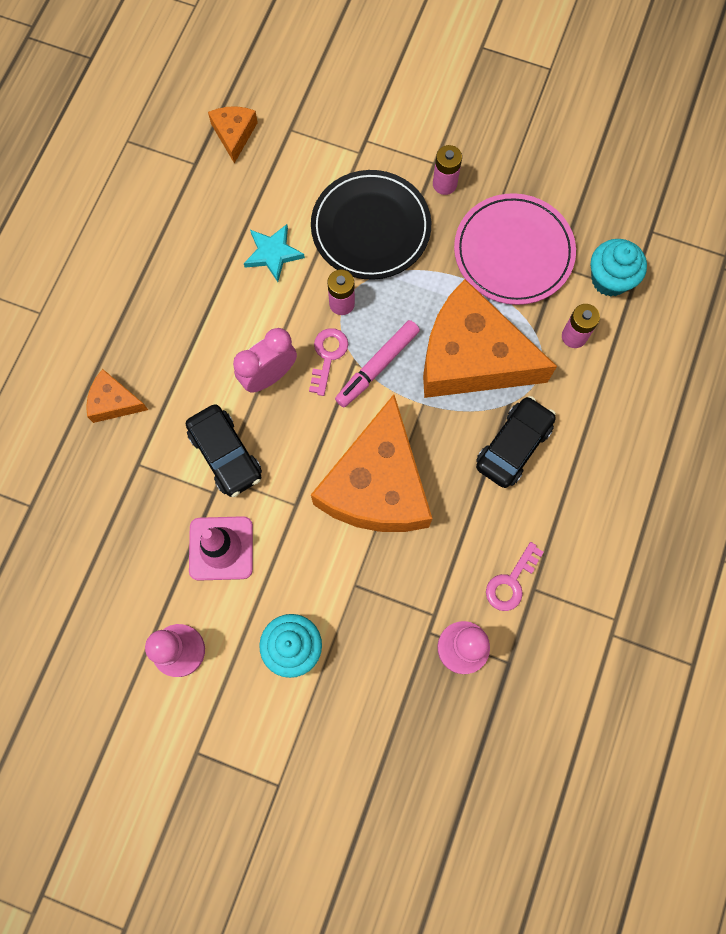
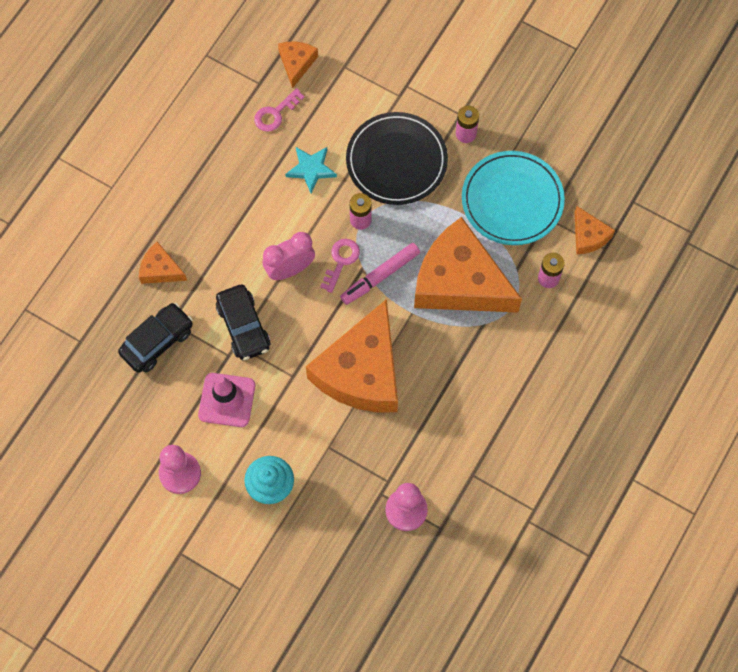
camera: 10 degrees right, 5 degrees down
pink plate [454,193,576,305] -> turquoise plate [462,151,565,245]
black car [476,396,556,488] -> black car moved to [118,303,193,373]
pink key [486,542,544,611] -> pink key moved to [254,88,305,132]
turquoise cupcake [591,239,647,297] -> orange cheese [574,206,615,255]

